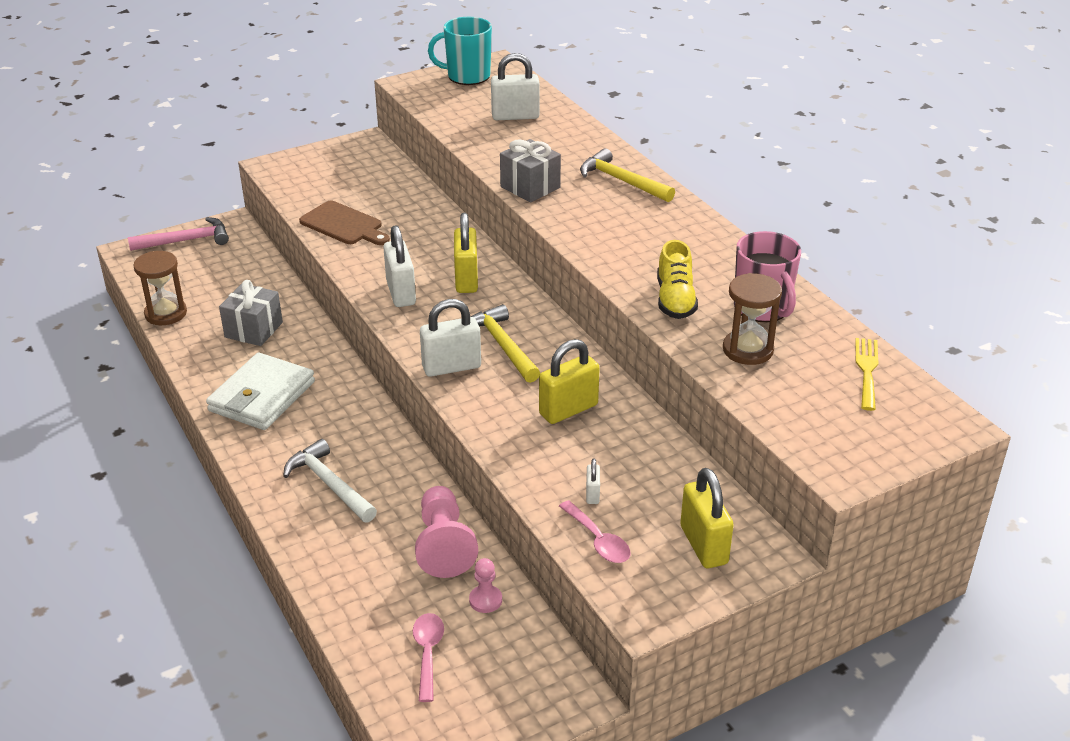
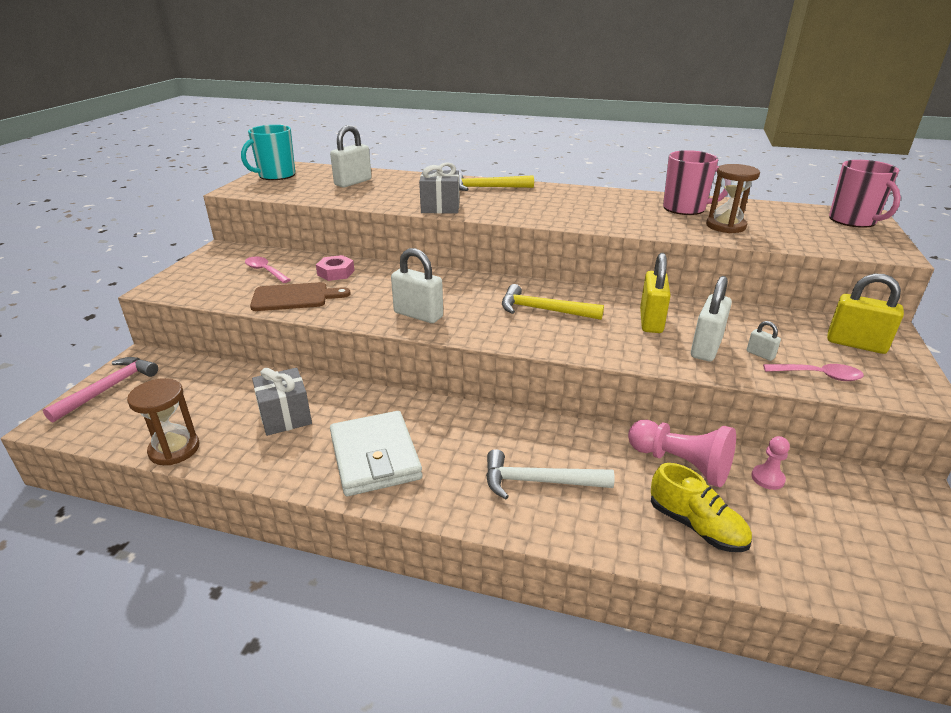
camera: 45 degrees left, 5 degrees down
pink spoon [413,613,444,702] -> pink spoon moved to [245,257,291,283]
white padlock [420,299,481,377] -> white padlock moved to [691,276,732,361]
yellow padlock [454,213,478,293] -> none
yellow shoe [657,240,698,319] -> yellow shoe moved to [651,463,752,552]
yellow fork [855,338,878,411] -> none
none -> pink nut [316,255,355,281]
none -> pink mug [829,160,901,228]

